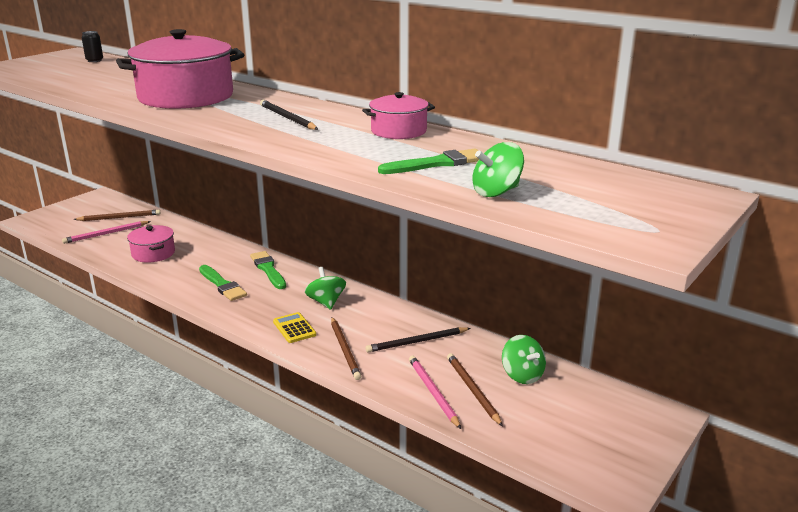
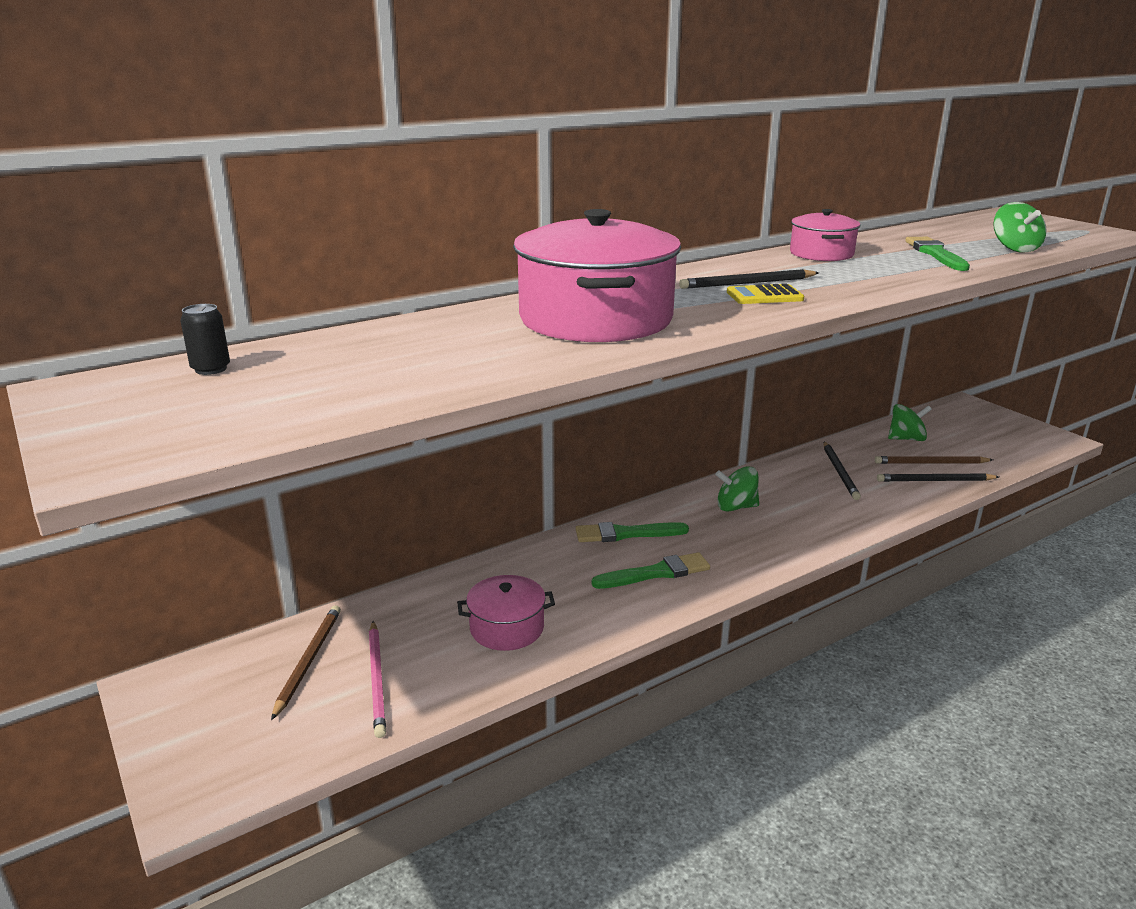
camera: 70 degrees left, 0 degrees up
yellow calculator [273,312,316,343] -> yellow calculator moved to [727,283,804,304]
brown pencil [331,317,361,380] -> none
pink pencil [409,356,461,429] -> black pencil [877,473,999,482]

